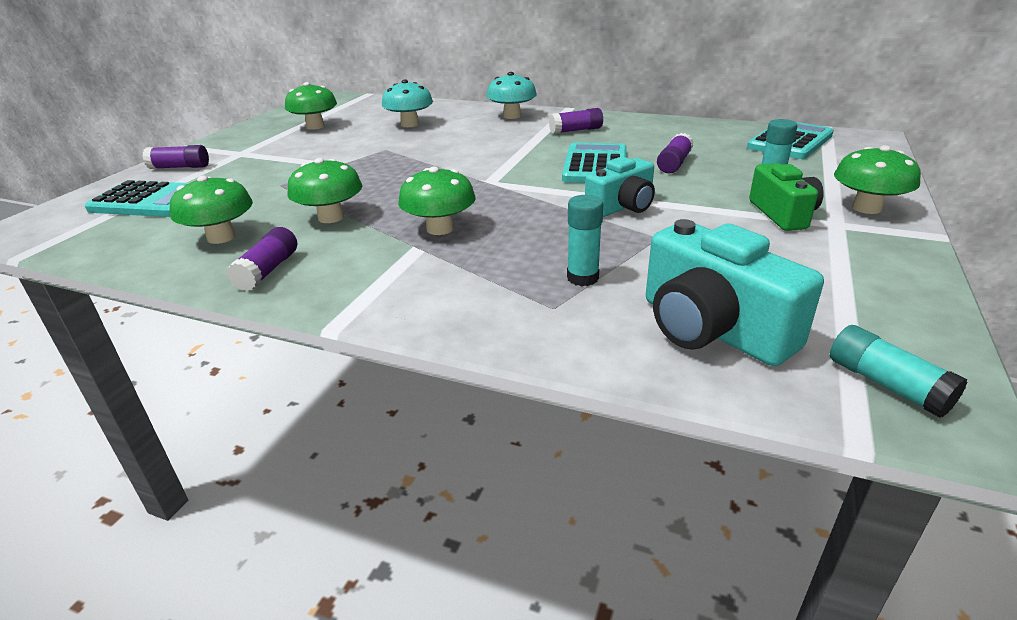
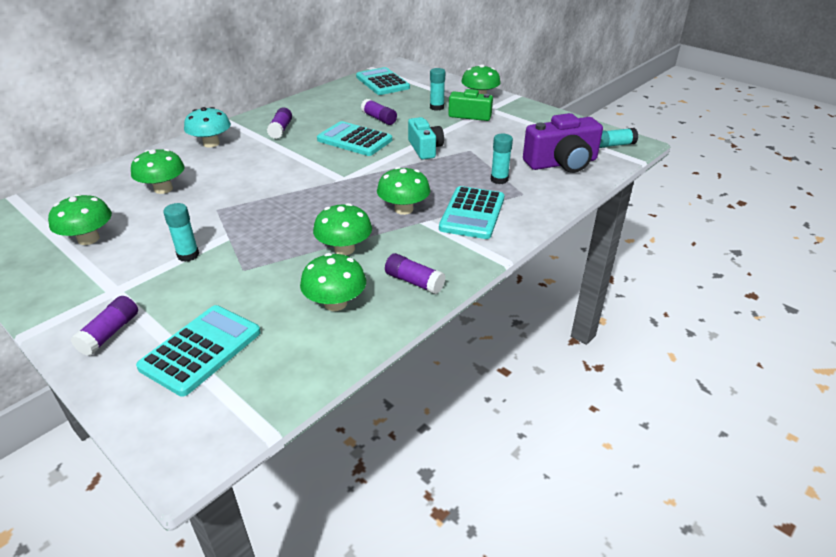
camera: 70 degrees left, 5 degrees up
turquoise mushroom [382,79,433,127] -> green mushroom [131,149,185,194]
turquoise camera [646,219,824,366] -> purple camera [523,113,603,173]
none -> turquoise glue stick [163,203,199,262]
none -> turquoise calculator [439,186,504,239]

